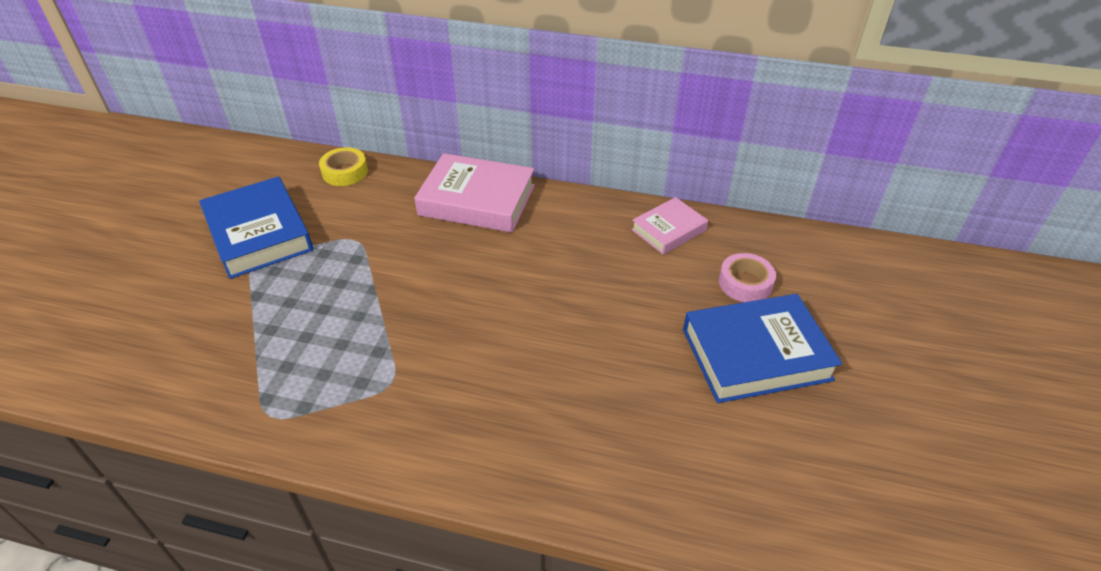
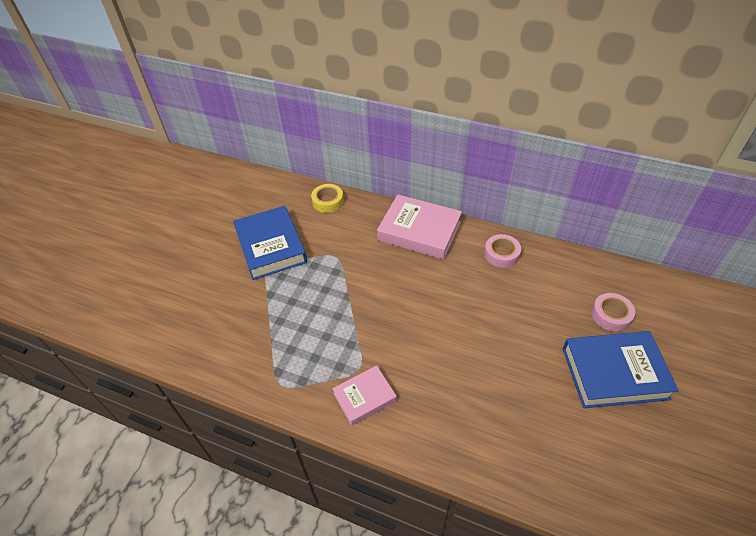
camera: 10 degrees right, 5 degrees up
pink book [631,197,708,255] -> pink book moved to [332,365,397,426]
none -> pink tape [484,234,521,268]

